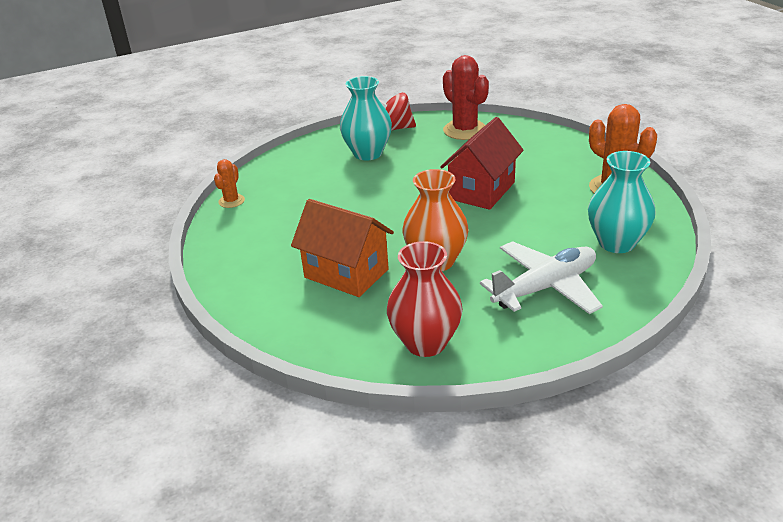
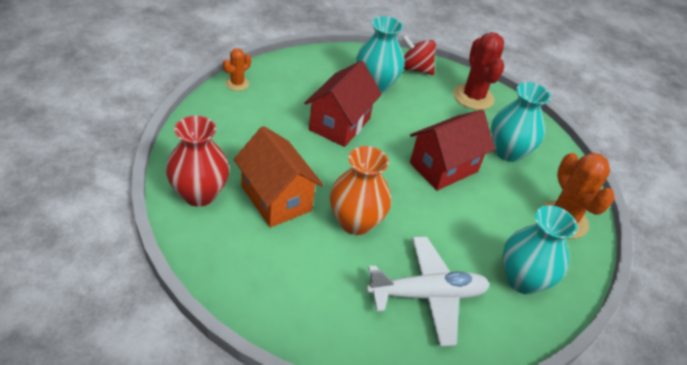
camera: 15 degrees right, 10 degrees up
red vase [387,241,463,357] -> red vase moved to [166,116,230,207]
none -> red house [304,61,382,147]
none -> turquoise vase [491,82,551,162]

